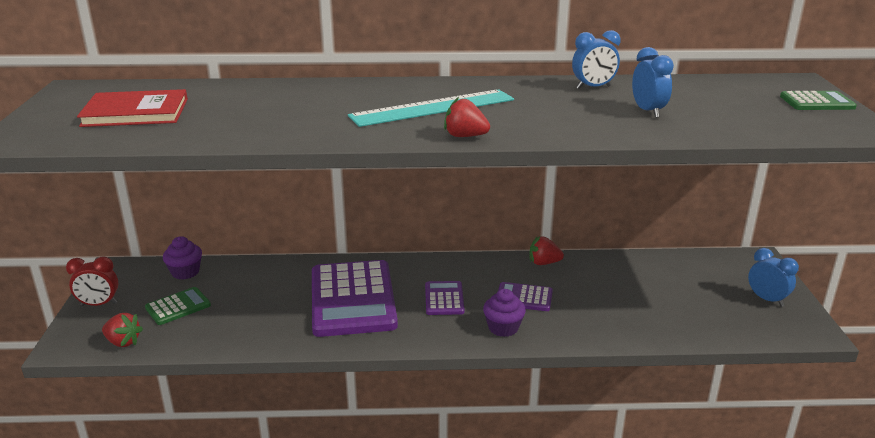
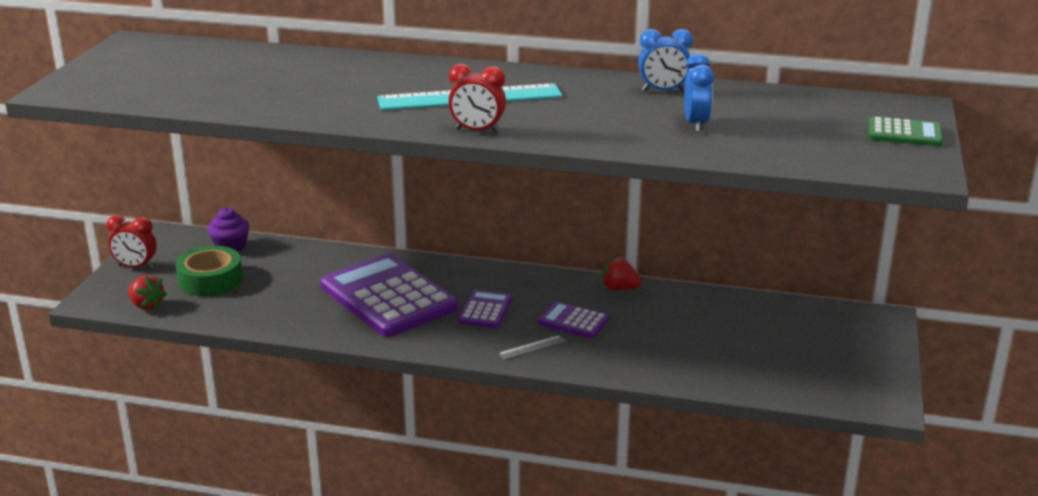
camera: 15 degrees right, 0 degrees up
red book [77,89,188,127] -> none
green calculator [145,287,211,325] -> green tape [175,246,243,296]
purple calculator [312,260,398,337] -> purple calculator turned 135 degrees clockwise [320,253,458,337]
red strawberry [444,97,490,137] -> red clock [448,64,506,133]
purple cupcake [483,289,526,337] -> grey ruler [498,335,566,360]
blue clock [748,248,799,307] -> none

